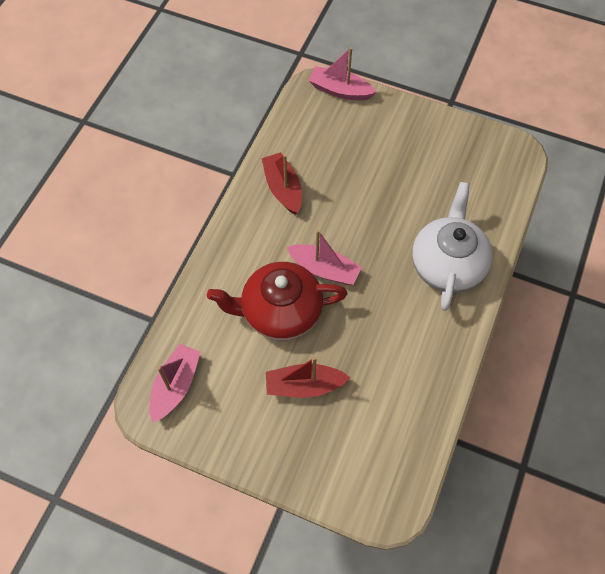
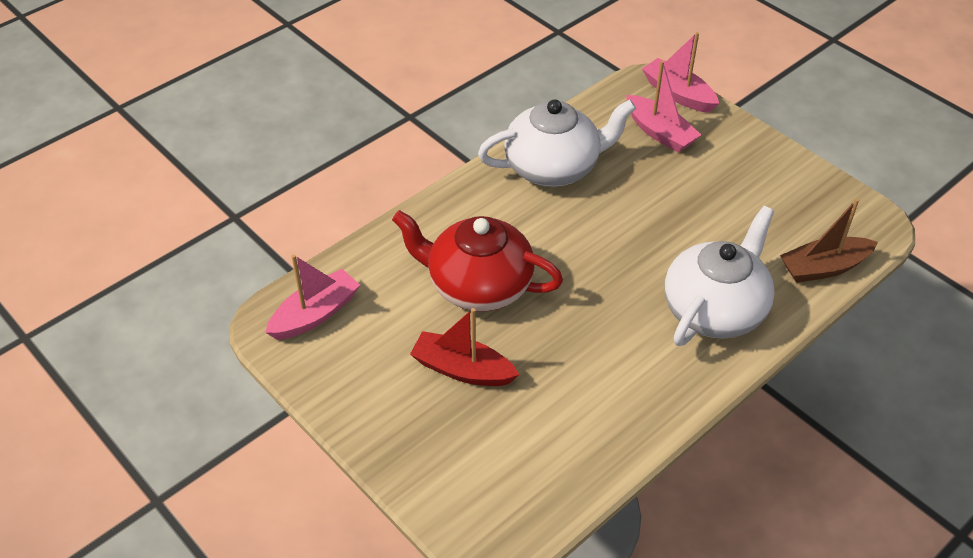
camera: 25 degrees right, 15 degrees down
red boat [262,152,302,215] -> white teapot [478,99,636,187]
pink boat [286,230,362,285] -> pink boat moved to [626,61,701,152]
none -> brown boat [780,198,878,283]

